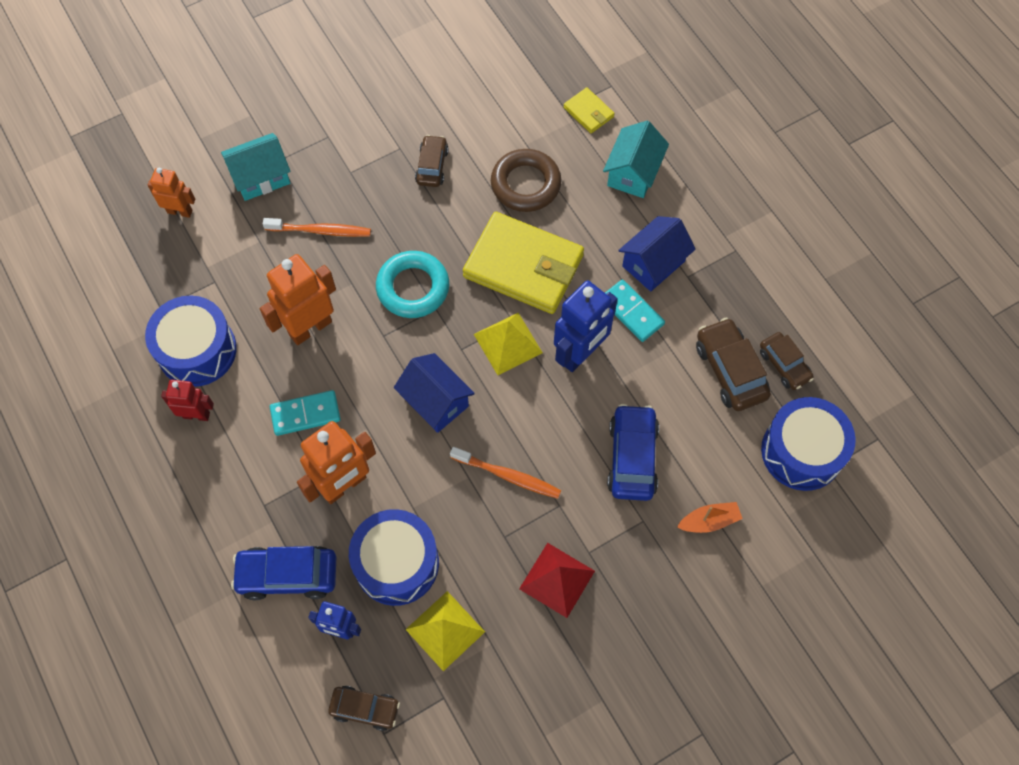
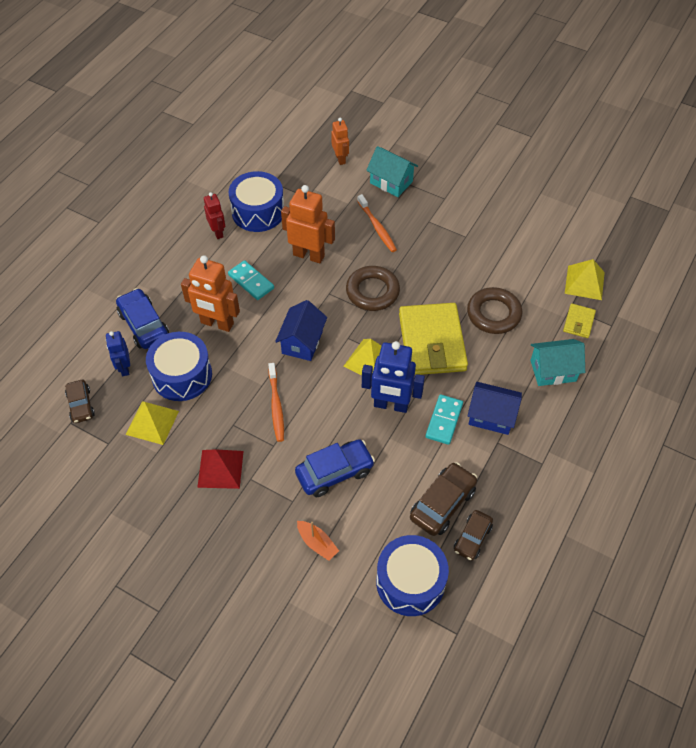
camera: 60 degrees right, 10 degrees down
turquoise ring [376,251,449,318] -> brown ring [346,266,400,311]
brown car [415,135,449,187] -> none
none -> yellow pyramid [565,259,605,300]

